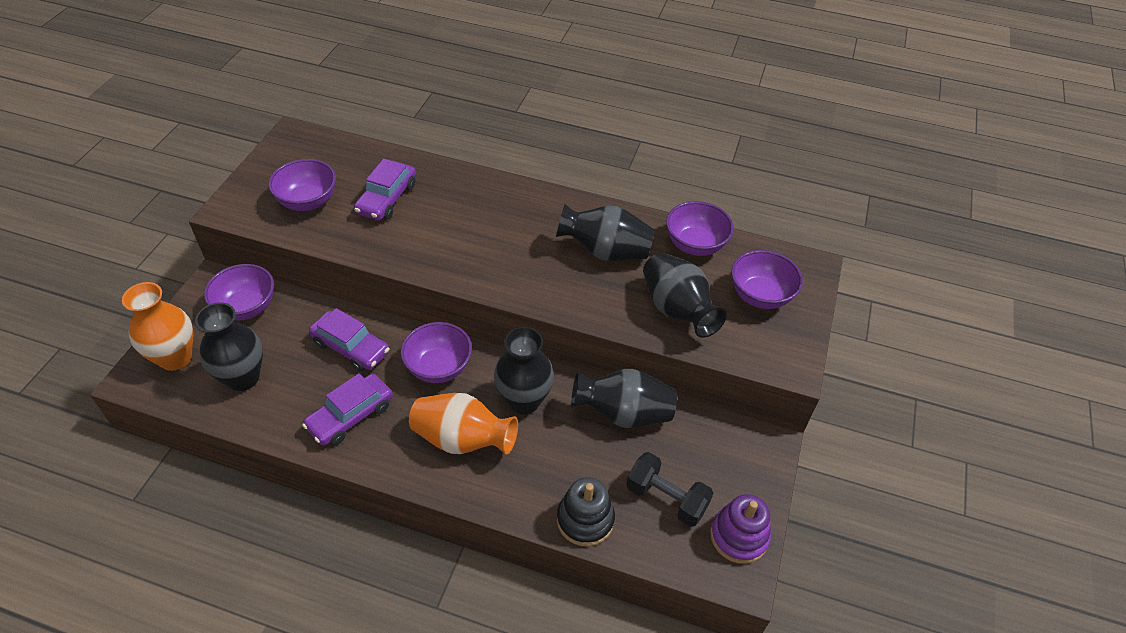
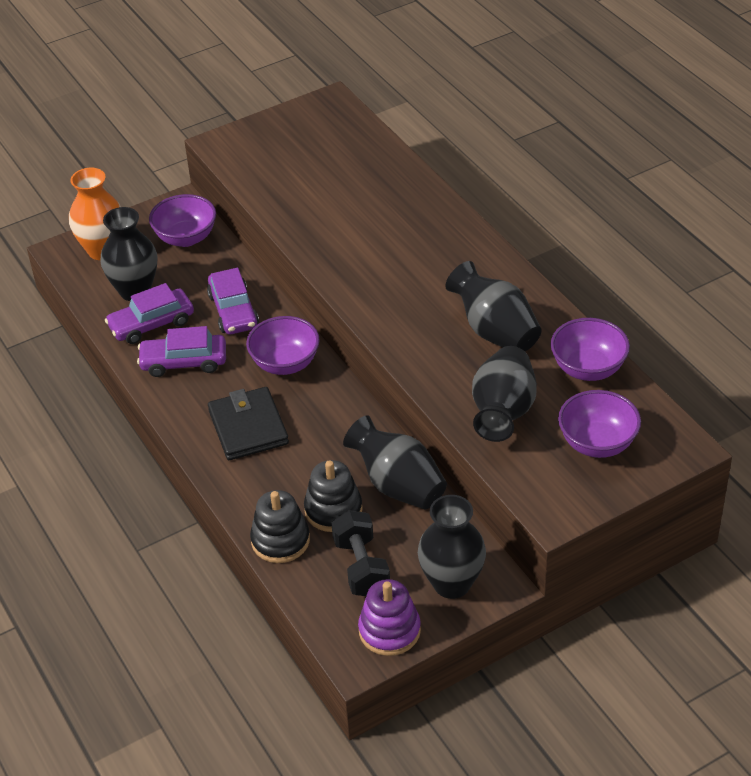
camera: 45 degrees right, 5 degrees down
purple bowl [268,159,336,211] -> none
purple car [354,159,416,221] -> purple car moved to [105,283,194,344]
orange vase [409,393,518,455] -> black wallet [208,387,289,460]
black vase [494,327,554,414] -> black vase moved to [418,495,486,599]
none -> black stacking toy [304,460,363,532]

